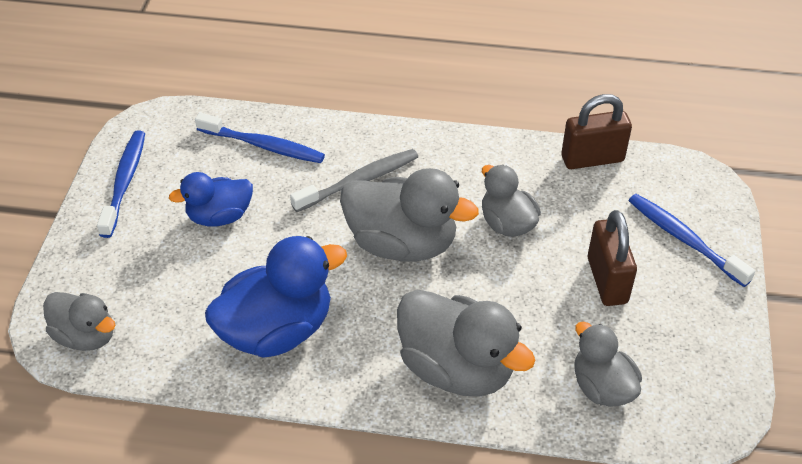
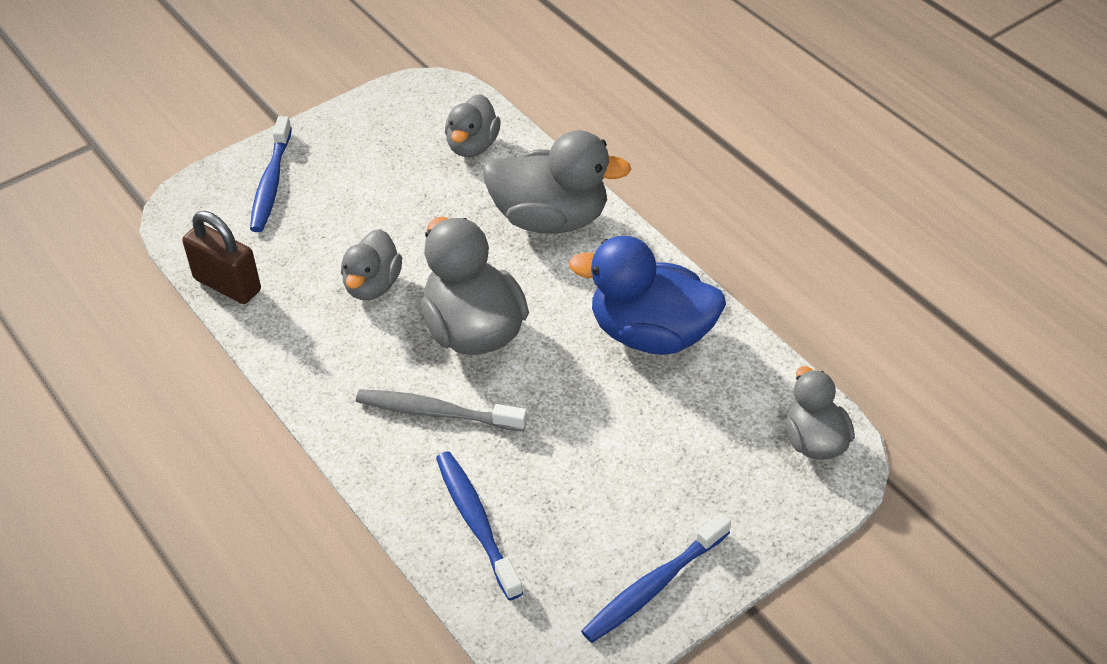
camera: 135 degrees left, 0 degrees up
blue duck [169,172,253,227] -> none
grey duck [397,290,535,397] -> grey duck turned 105 degrees clockwise [483,130,631,234]
brown padlock [588,210,637,306] -> none

